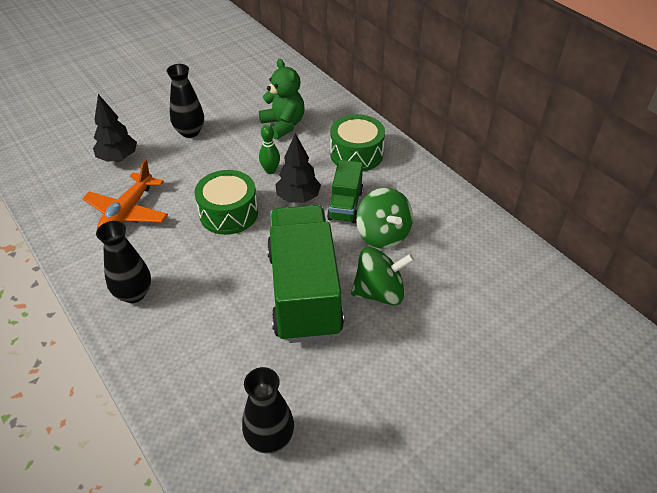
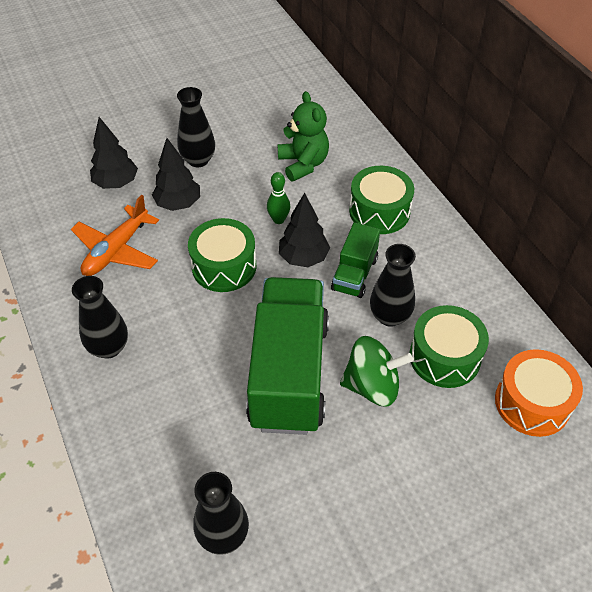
camera: 10 degrees right, 5 degrees up
green spinning top [356,188,413,249] -> black vase [370,244,416,327]
none -> black tree [152,138,200,211]
none -> green drum [410,305,489,388]
none -> orange drum [495,349,583,437]

